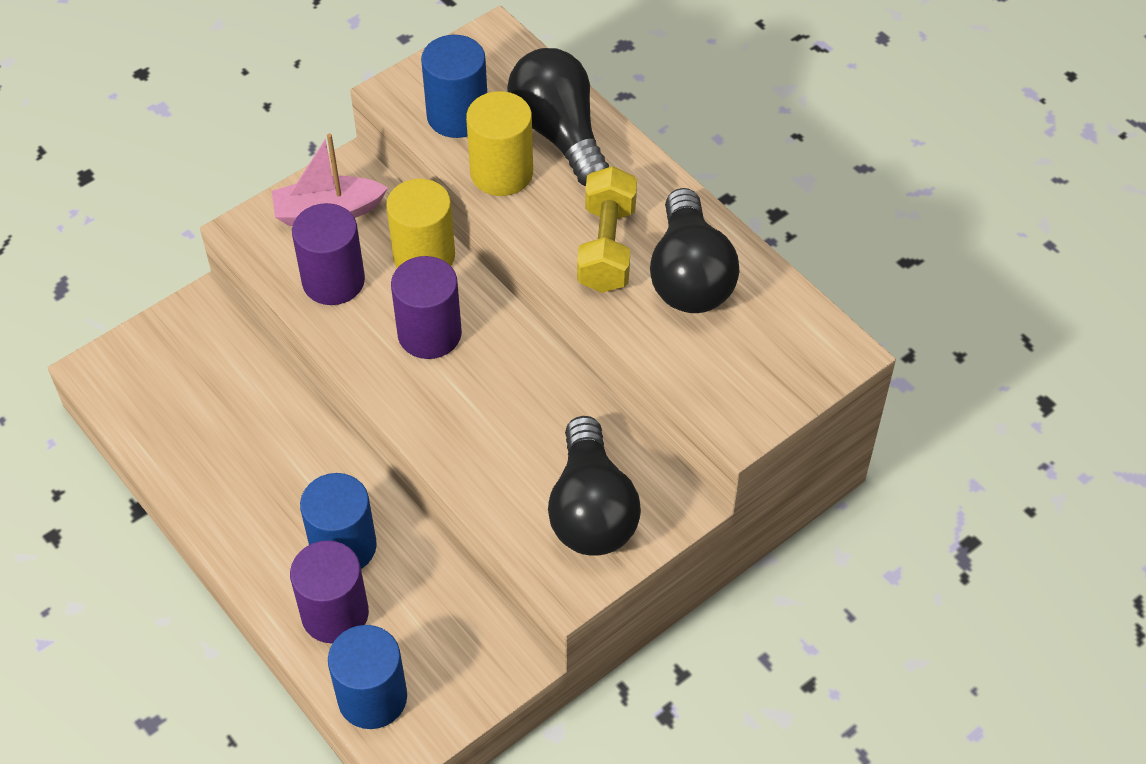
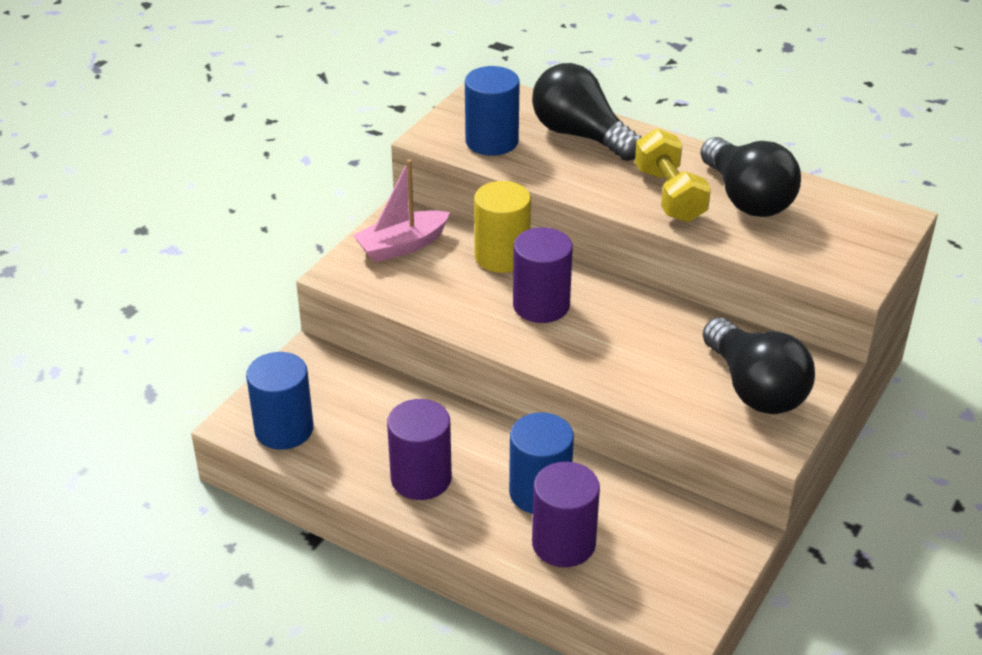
camera: 20 degrees left, 15 degrees down
purple cylinder [292,203,365,305] -> purple cylinder moved to [387,399,452,500]
blue cylinder [328,625,407,729] -> blue cylinder moved to [246,352,314,450]
yellow cylinder [466,91,533,196] -> none

